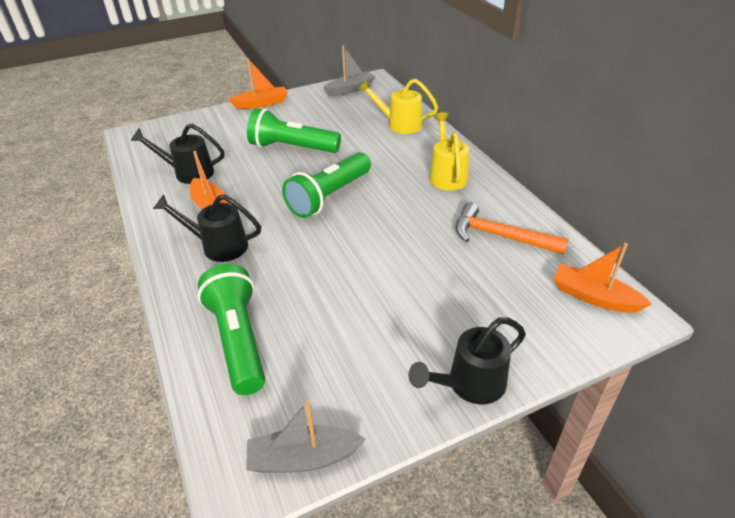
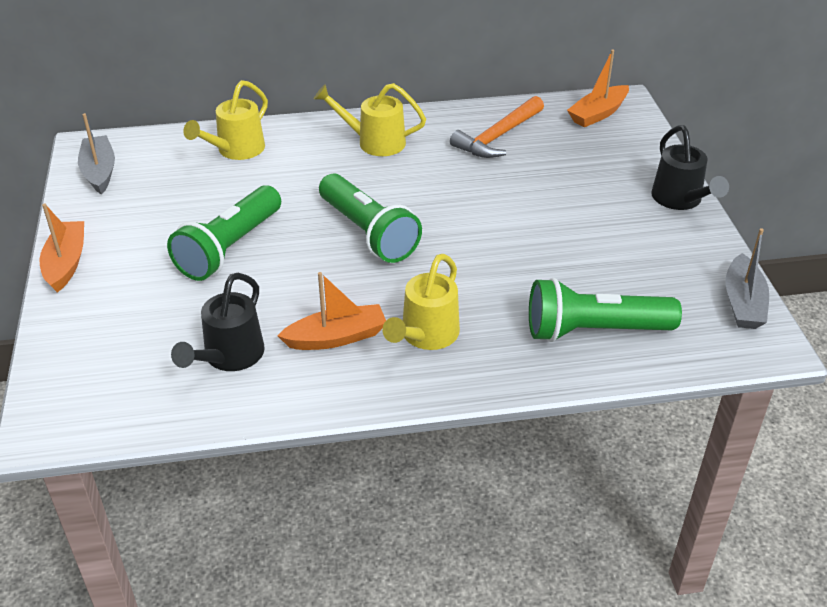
camera: 75 degrees left, 0 degrees up
black watering can [153,194,261,262] -> yellow watering can [382,254,460,350]

